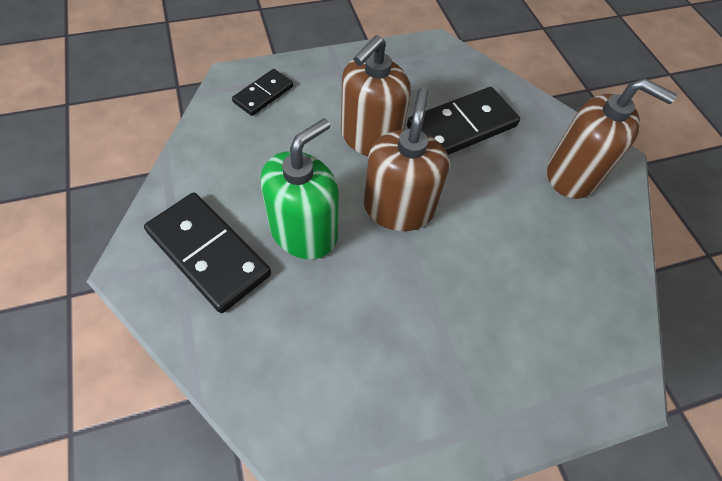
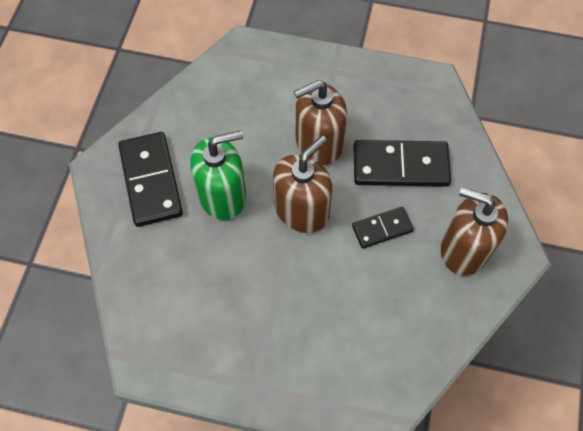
camera: 35 degrees right, 5 degrees up
black domino [232,69,293,116] -> black domino moved to [352,207,414,249]
brown soap dispenser [547,79,677,199] -> brown soap dispenser turned 150 degrees clockwise [441,187,508,276]

